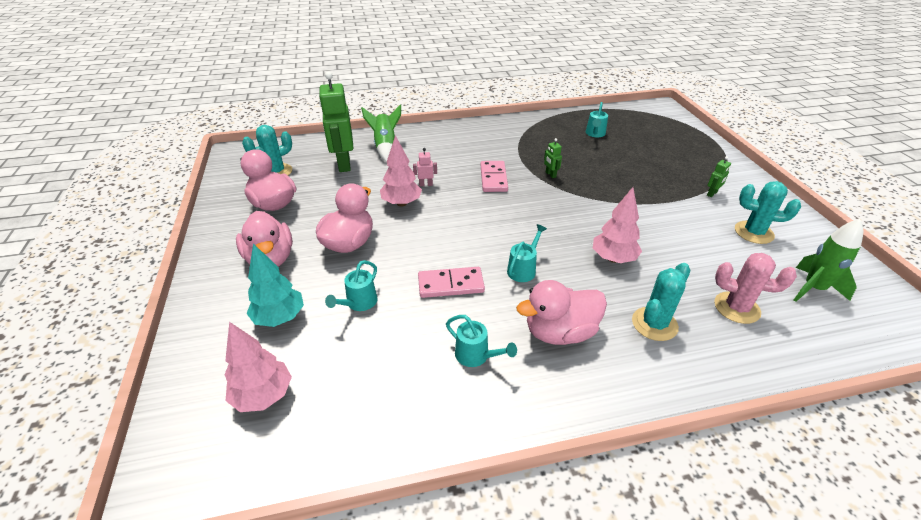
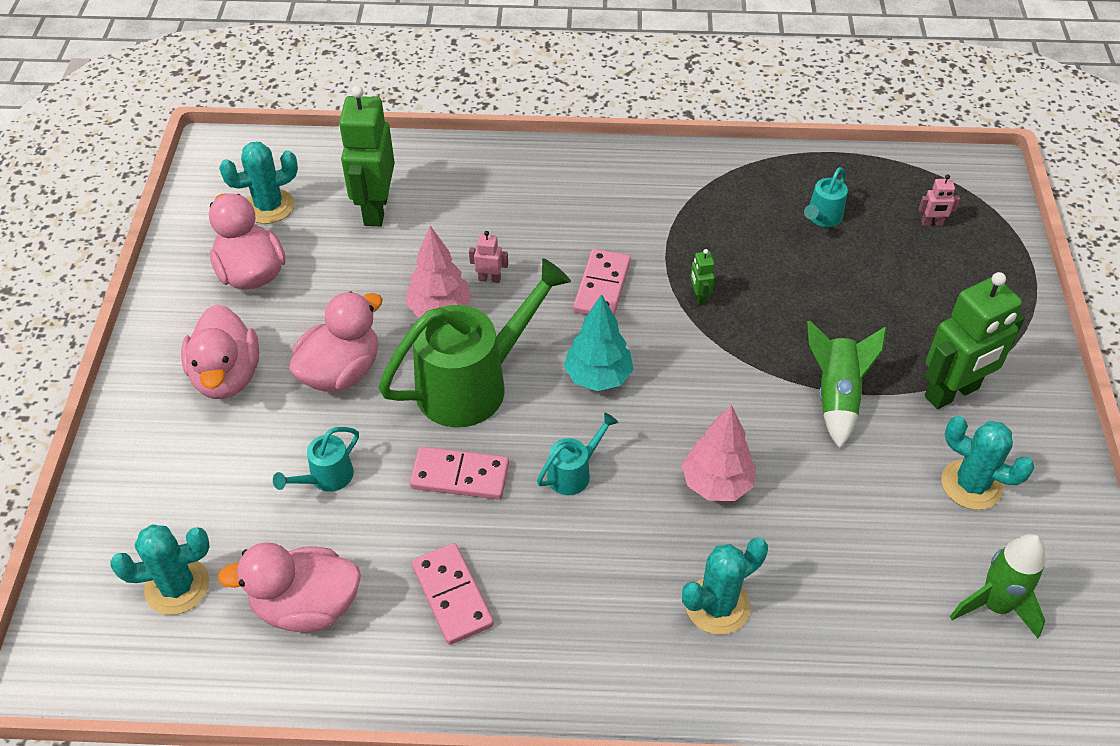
camera: 15 degrees right, 10 degrees up
pink tree [225,322,292,412] -> turquoise cactus [110,525,210,615]
turquoise tree [246,244,304,327] -> turquoise tree moved to [564,294,634,391]
green rocket [361,105,401,162] -> green rocket moved to [807,321,887,449]
turquoise watering can [446,315,517,367] -> pink domino [412,543,494,645]
pink duck [516,280,607,345] -> pink duck moved to [218,542,361,632]
green robot [707,156,731,197] -> green robot [925,272,1025,409], size x2.38
pink cactus [714,253,797,324] -> none
none -> green watering can [379,258,571,428]
none -> pink robot [919,174,960,226]

